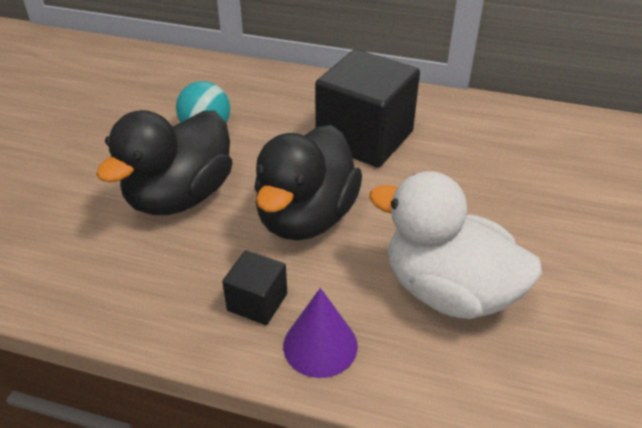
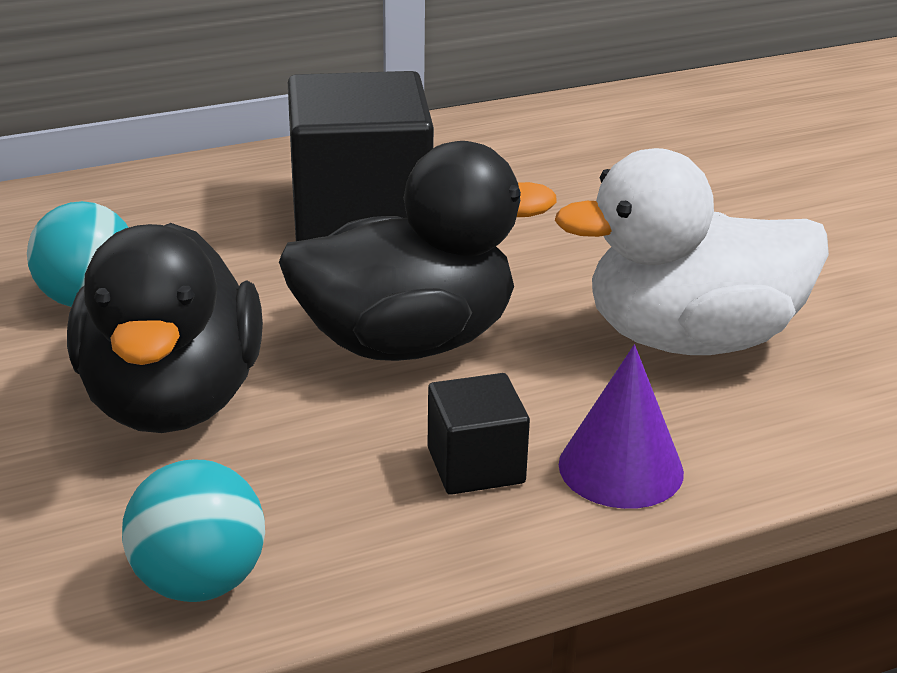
camera: 40 degrees left, 10 degrees down
black duck [254,125,362,240] -> black duck turned 90 degrees counterclockwise [279,141,557,361]
none -> turquoise ball [122,460,265,602]

